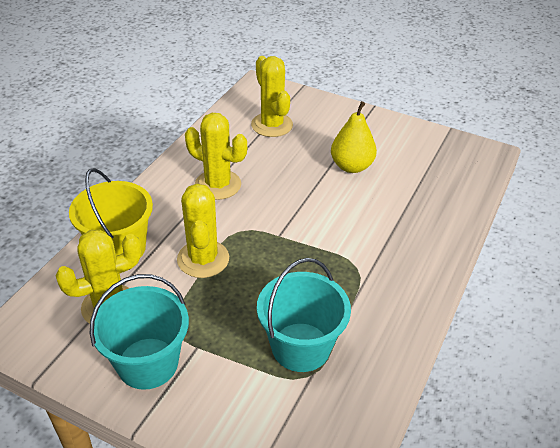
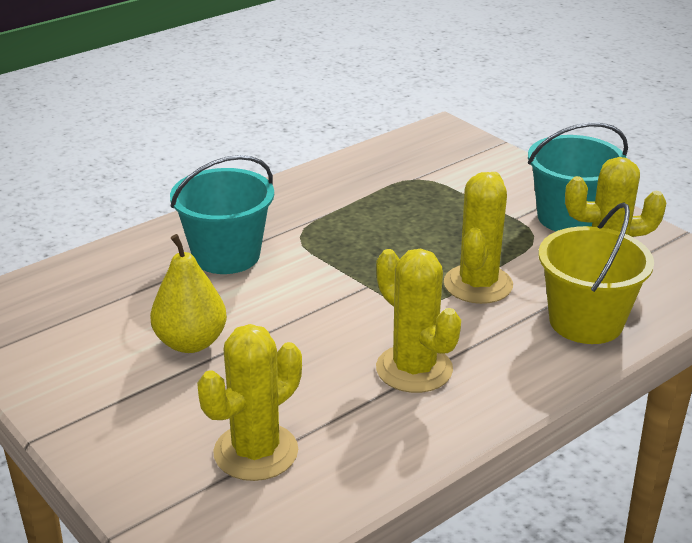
camera: 155 degrees left, 10 degrees down
yellow cactus [251,56,293,137] -> yellow cactus turned 45 degrees clockwise [197,324,302,481]
turquoise bucket [257,258,351,372] -> turquoise bucket moved to [170,155,274,274]

